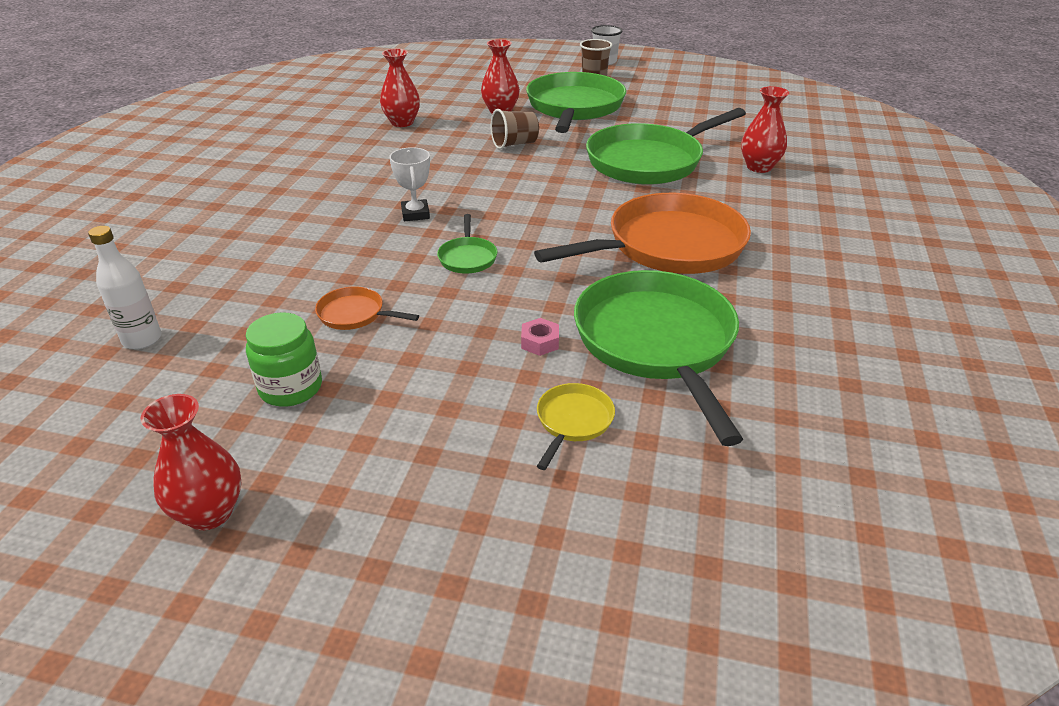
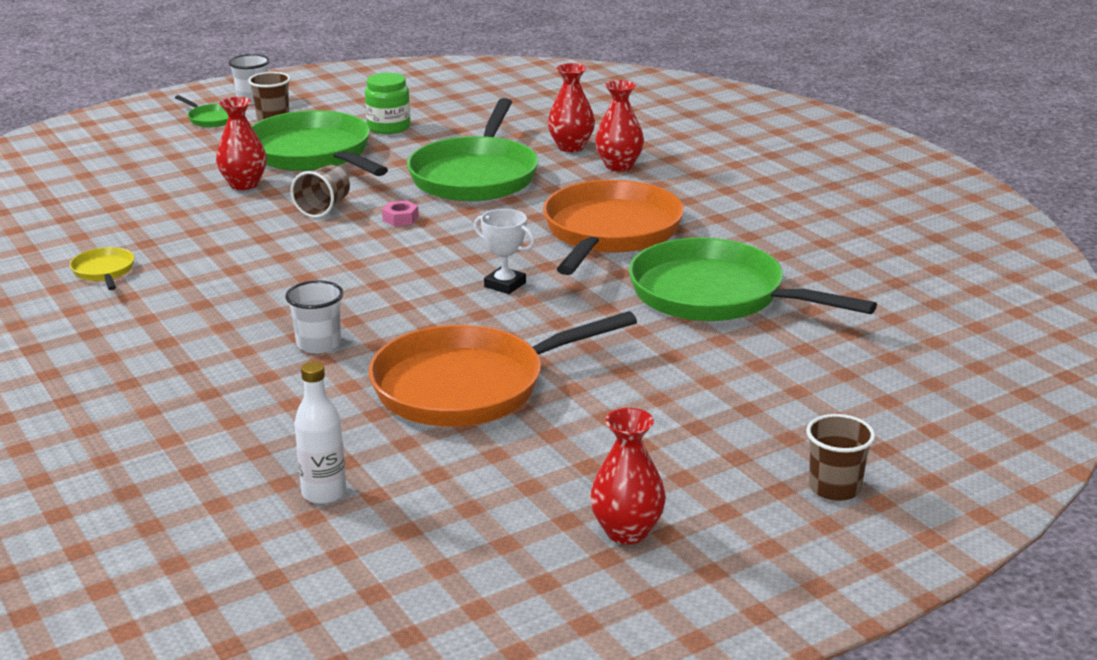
camera: 45 degrees left, 10 degrees down
green jar [246,312,322,407] -> green jar moved to [365,73,411,134]
orange pan [315,286,419,330] -> orange pan [368,311,637,426], size x2.35
red vase [380,49,420,127] -> red vase moved to [595,80,644,171]
white trophy [389,147,430,221] -> white trophy moved to [474,209,535,294]
green pan [437,214,498,273] -> green pan moved to [175,95,228,128]
pink nut [521,318,559,356] -> pink nut moved to [382,200,419,226]
yellow pan [537,383,615,470] -> yellow pan moved to [70,247,134,290]
none -> white cup [285,280,343,353]
none -> brown cup [806,414,875,501]

